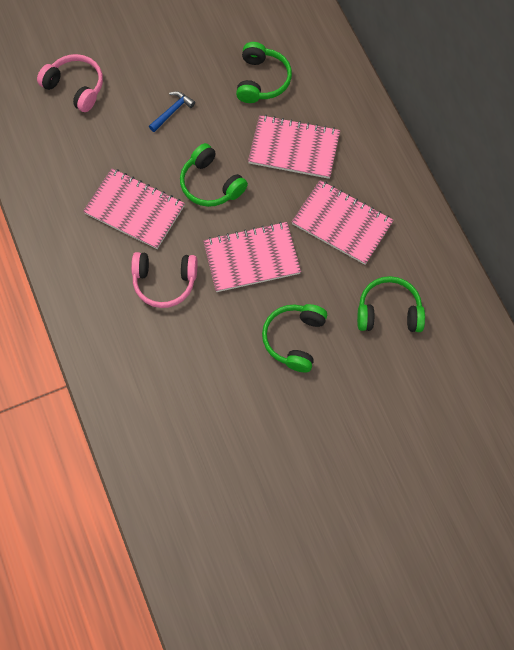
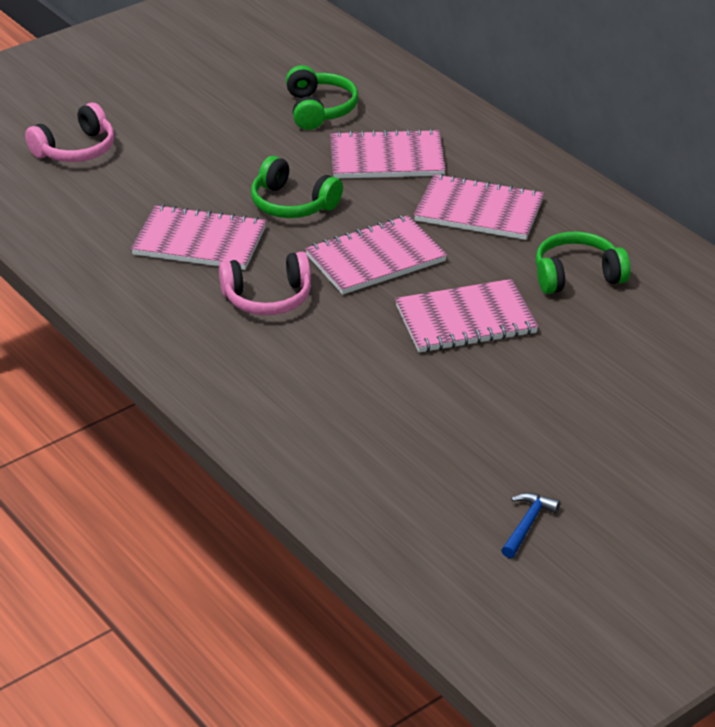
camera: 15 degrees left, 30 degrees down
pink headphones [37,54,103,112] -> pink headphones turned 120 degrees clockwise [25,103,114,162]
blue hammer [149,91,195,132] -> blue hammer moved to [501,493,560,558]
green headphones [262,304,327,372] -> pink notebook [395,279,539,352]

